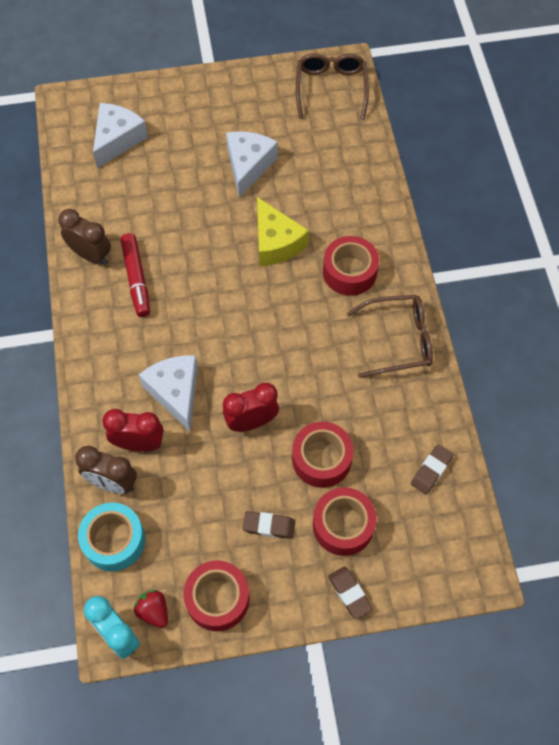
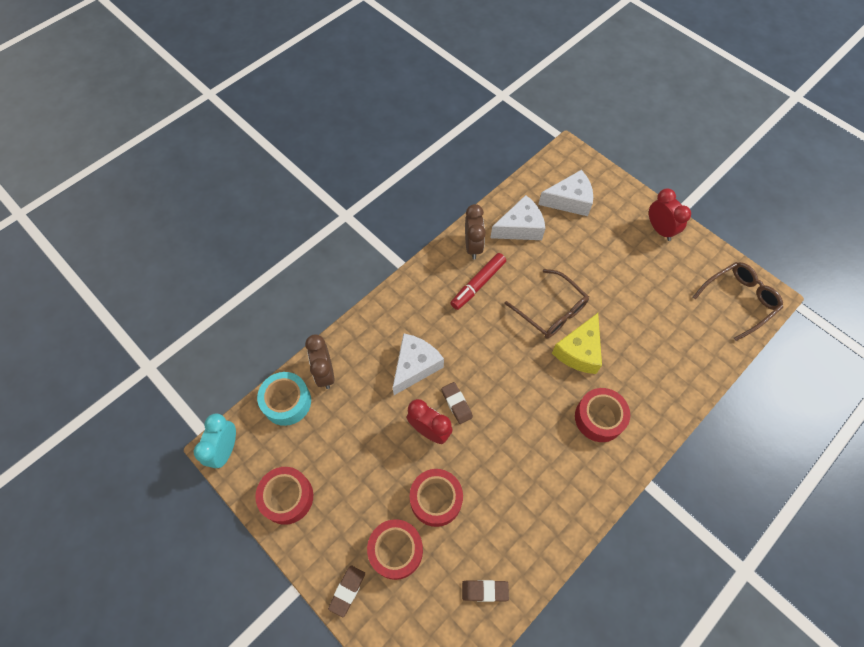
camera: 55 degrees right, 0 degrees up
red clock [102,409,163,452] -> red clock moved to [649,188,691,241]
red strawberry [134,590,168,628] -> none
white cheese [226,131,278,198] -> white cheese moved to [490,195,545,240]
brown eraser [243,511,295,539] -> brown eraser moved to [441,382,473,424]
brown glasses [347,295,433,378] -> brown glasses moved to [504,269,589,338]

